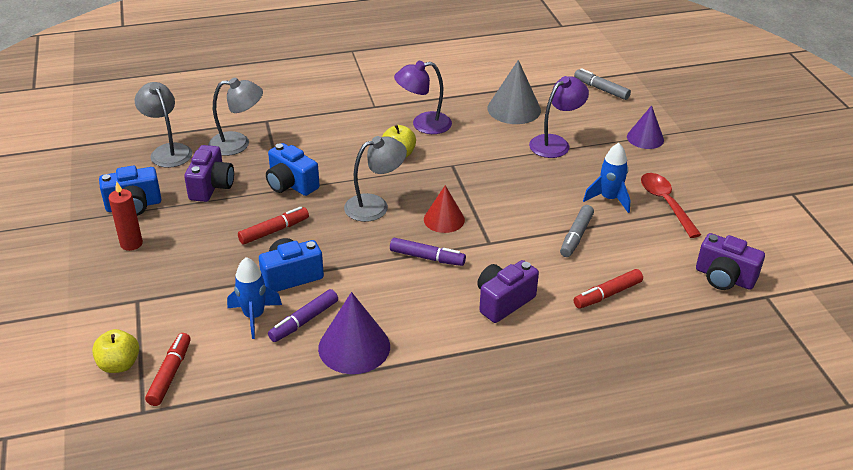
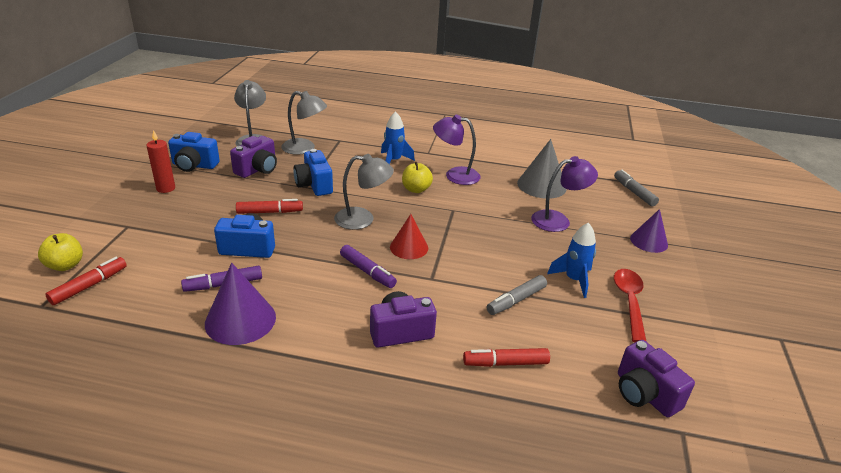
camera: 25 degrees right, 5 degrees down
blue rocket [227,257,282,339] -> blue rocket moved to [381,111,415,164]

